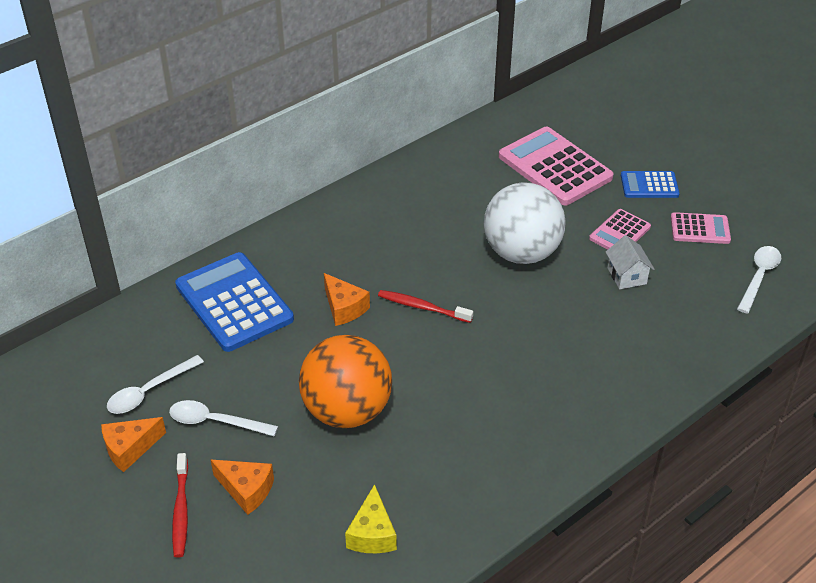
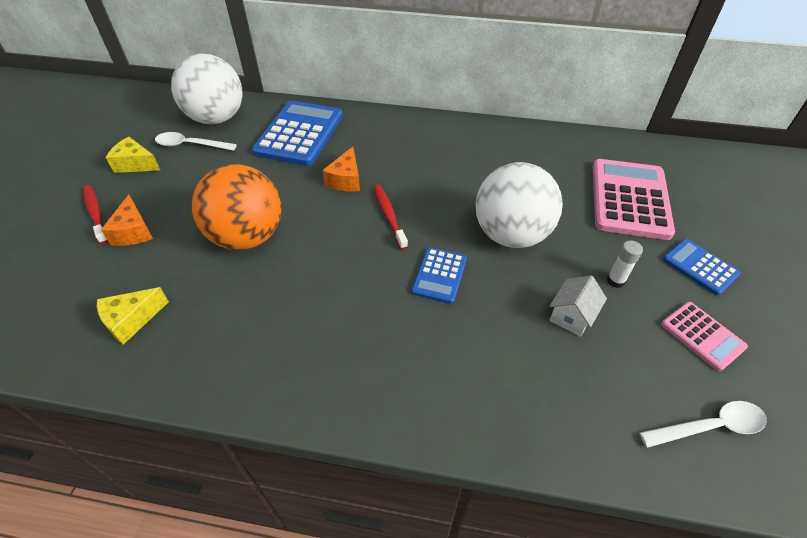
camera: 50 degrees right, 5 degrees up
orange cheese [101,417,166,472] -> yellow cheese [105,137,160,173]
white spoon [169,400,278,436] -> none
red toothbrush [172,453,188,558] -> red toothbrush turned 105 degrees clockwise [83,185,108,244]
pink calculator [589,209,651,249] -> white glue stick [607,240,643,288]
none -> white ball [171,53,243,124]
none -> blue calculator [412,247,467,304]

